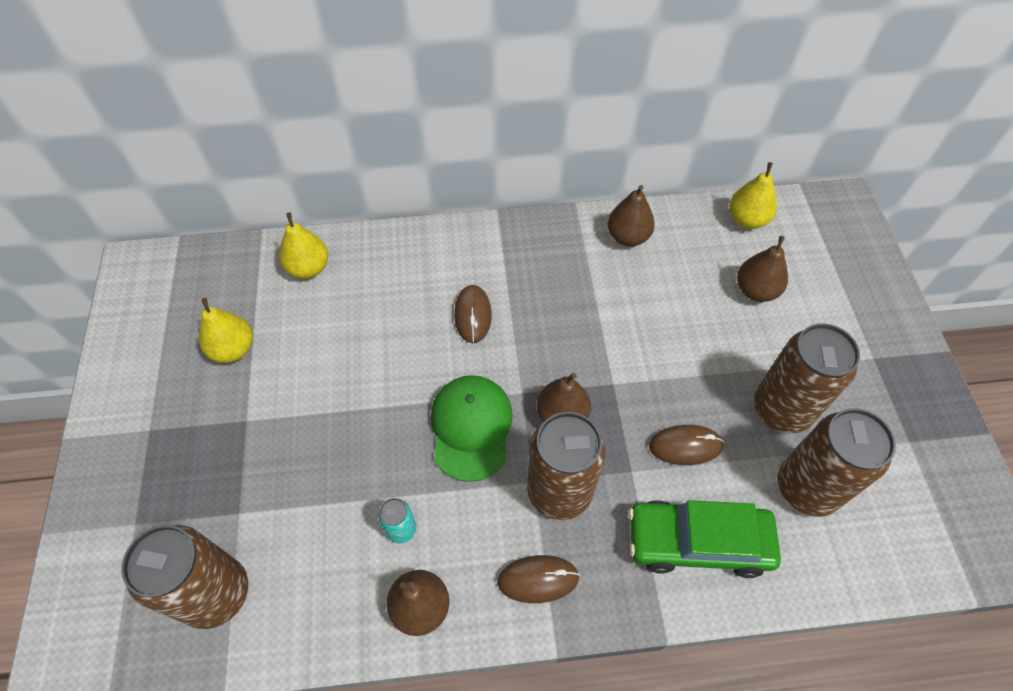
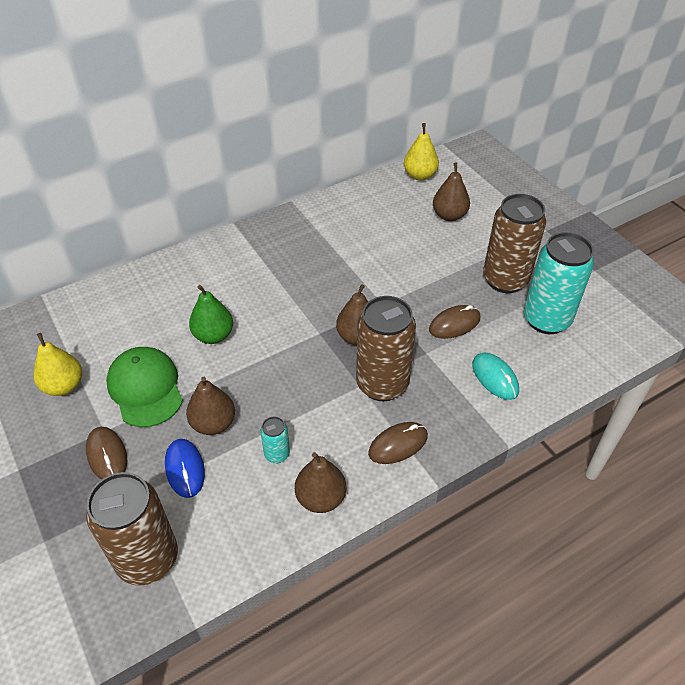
camera: 25 degrees left, 10 degrees down
yellow pear [279,212,328,279] -> none
green cap [431,375,513,482] -> green cap moved to [106,347,183,427]
brown mouse [454,285,492,343] -> brown mouse moved to [86,427,127,480]
brown pear [607,185,655,246] -> brown pear moved to [186,377,235,435]
green car [629,500,781,578] -> turquoise mouse [472,353,519,400]
brown can [777,408,896,517] -> turquoise can [524,232,594,334]
none -> blue mouse [165,439,205,498]
none -> green pear [189,285,233,344]

